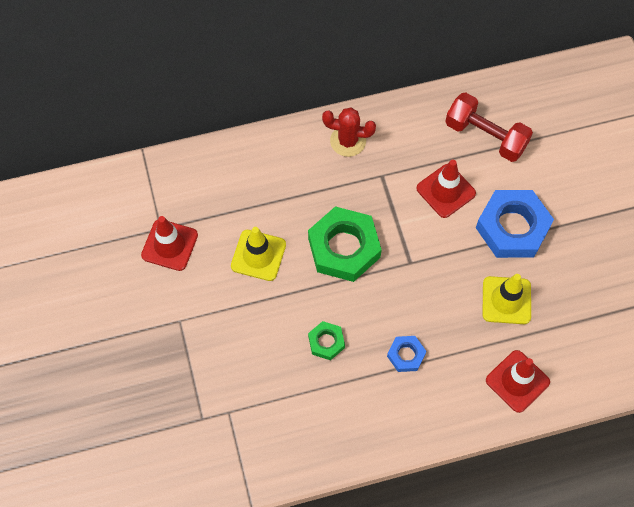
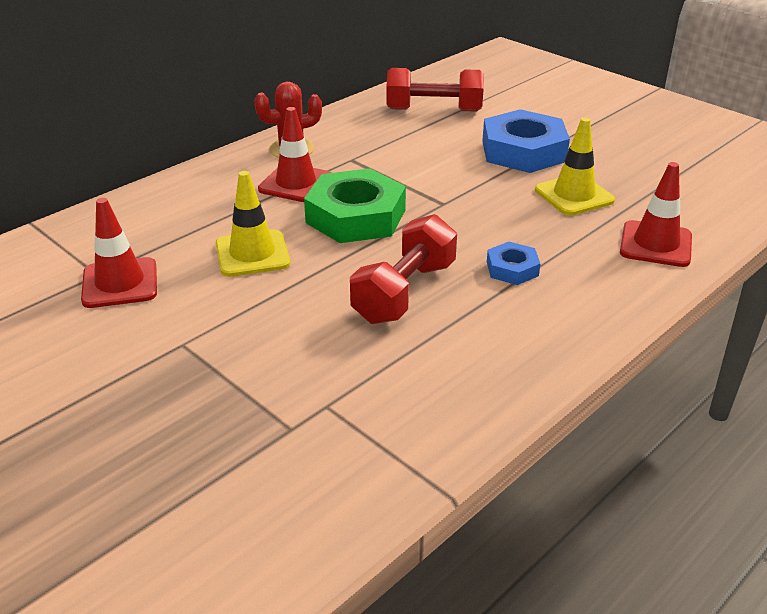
camera: 30 degrees left, 30 degrees down
green nut [308,321,345,360] -> red dumbbell [350,214,457,324]
red traffic cone [416,160,476,218] -> red traffic cone moved to [258,107,331,202]

